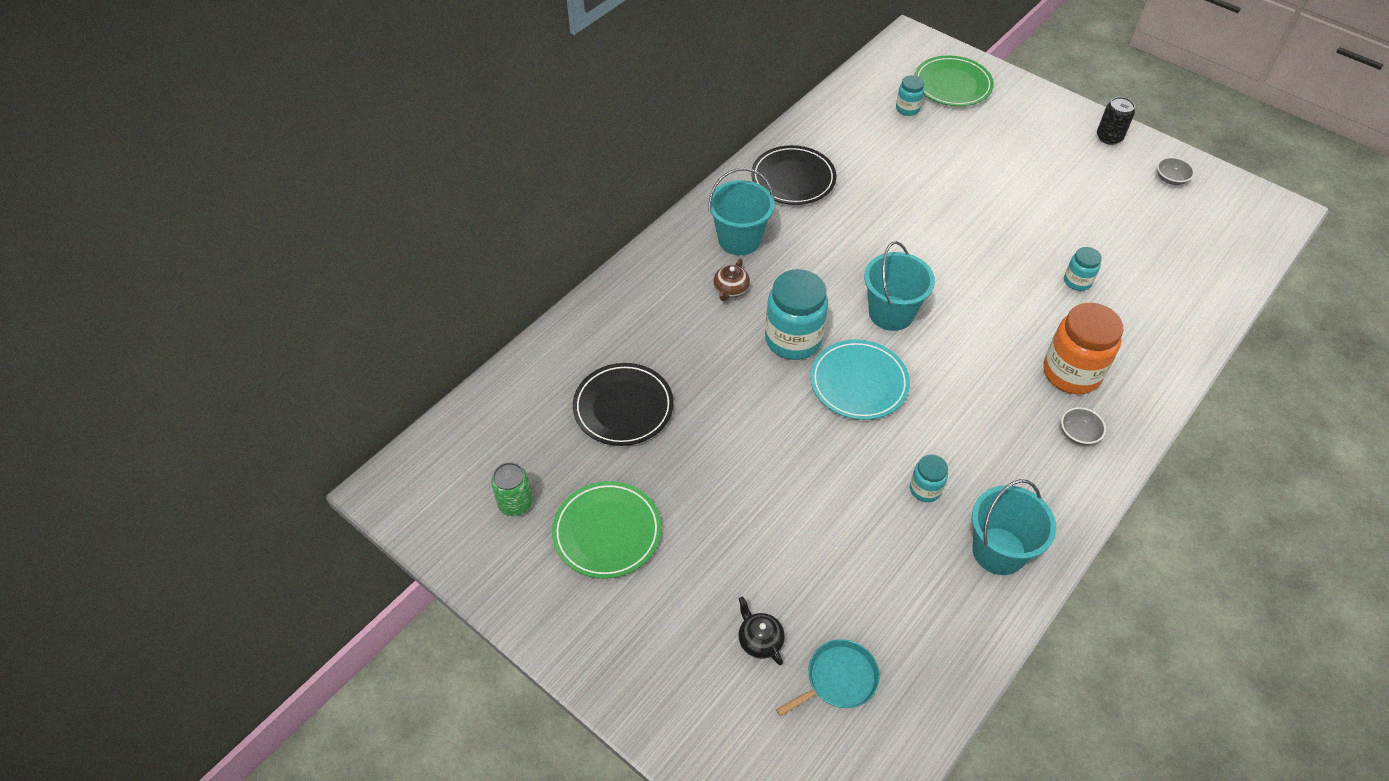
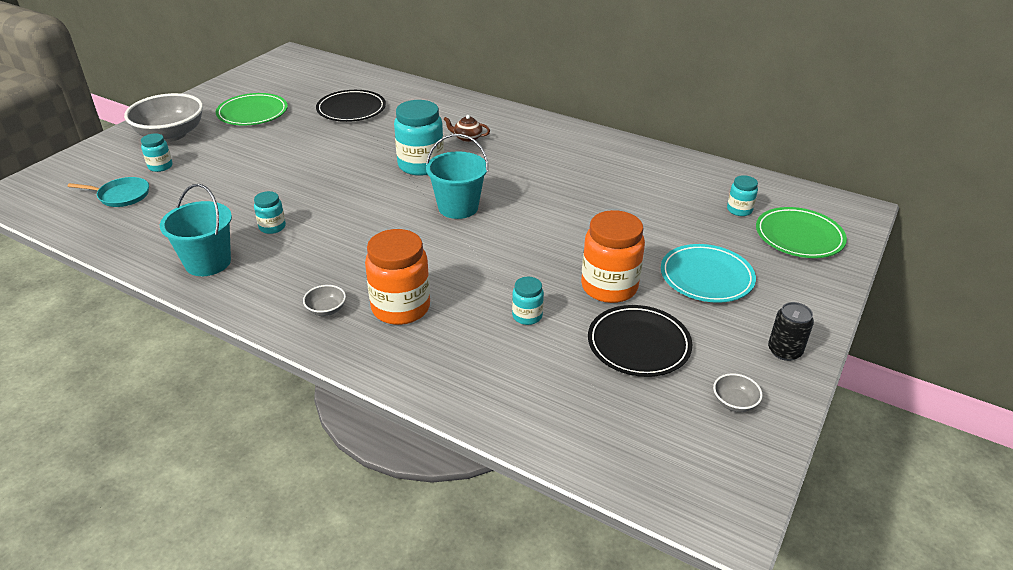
camera: 80 degrees right, 15 degrees down
green can [491,462,533,516] -> none
turquoise bucket [708,168,775,255] -> none
black teapot [738,597,785,665] -> turquoise jar [141,133,173,172]
black plate [751,145,836,205] -> black plate moved to [588,305,692,377]
turquoise pan [776,639,880,716] -> turquoise pan turned 45 degrees counterclockwise [67,177,149,207]
turquoise plate [810,340,910,420] -> turquoise plate moved to [661,244,756,303]
none -> grey bowl [124,93,203,142]
none -> orange jar [581,210,645,303]

